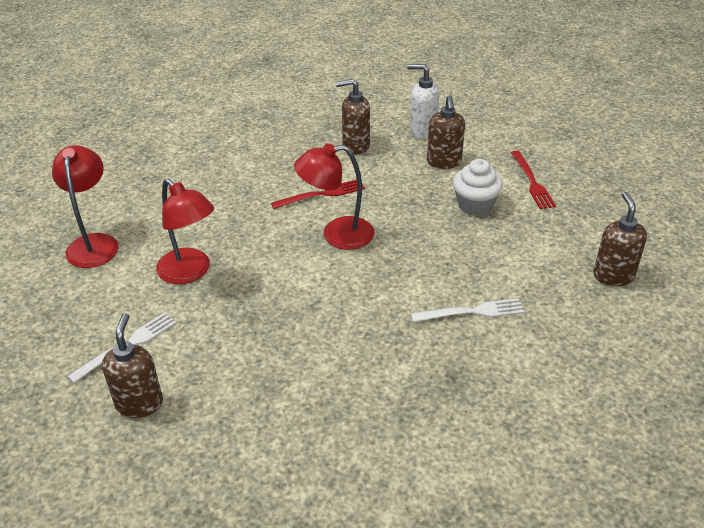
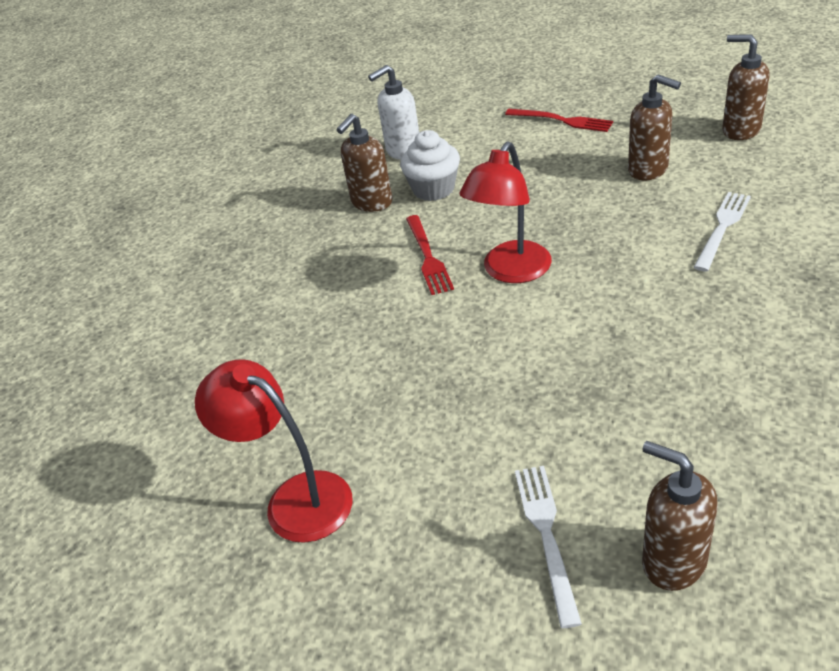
camera: 45 degrees left, 0 degrees up
red lamp [156,178,214,284] -> none
red fork [271,179,365,209] -> red fork turned 150 degrees clockwise [406,215,454,295]
brown soap dispenser [427,95,465,169] -> brown soap dispenser moved to [628,74,681,180]
white cupcake [453,159,503,216] -> white cupcake moved to [400,130,460,201]

